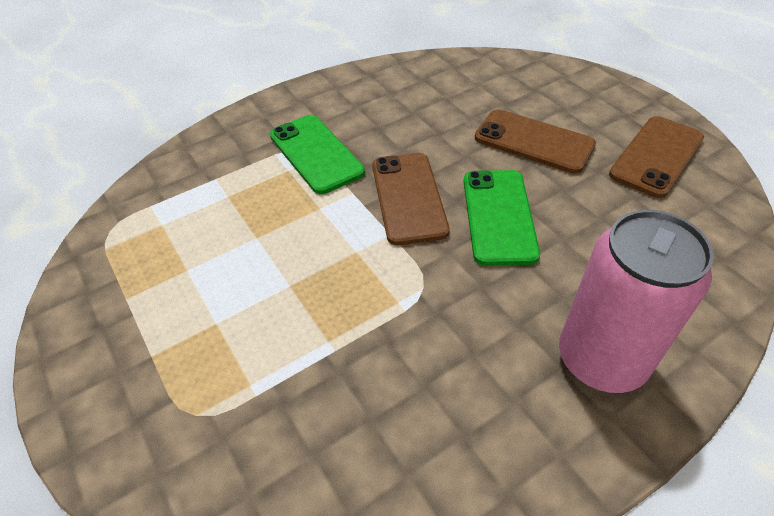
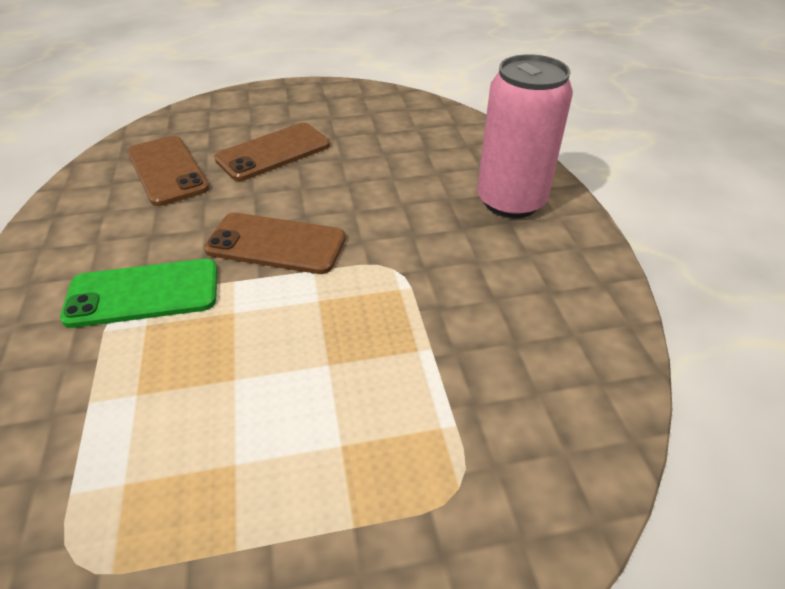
camera: 70 degrees left, 5 degrees down
green phone [464,170,540,266] -> none
brown phone [609,116,704,198] -> brown phone moved to [127,136,209,206]

